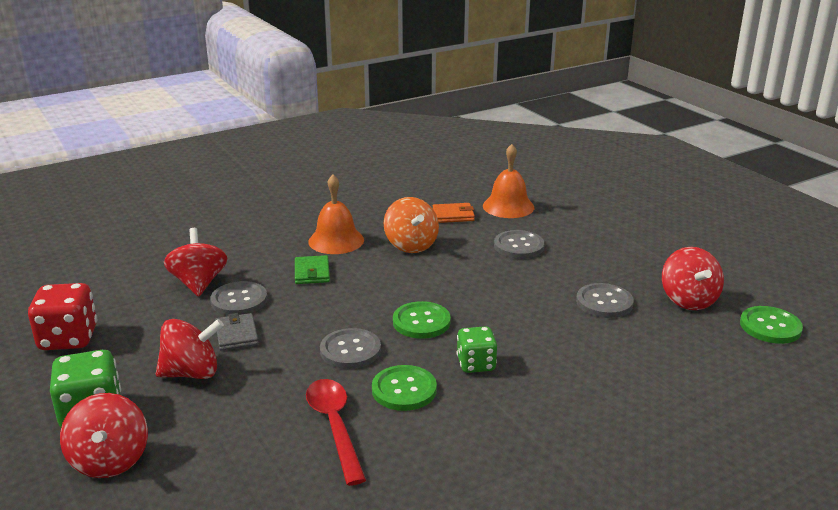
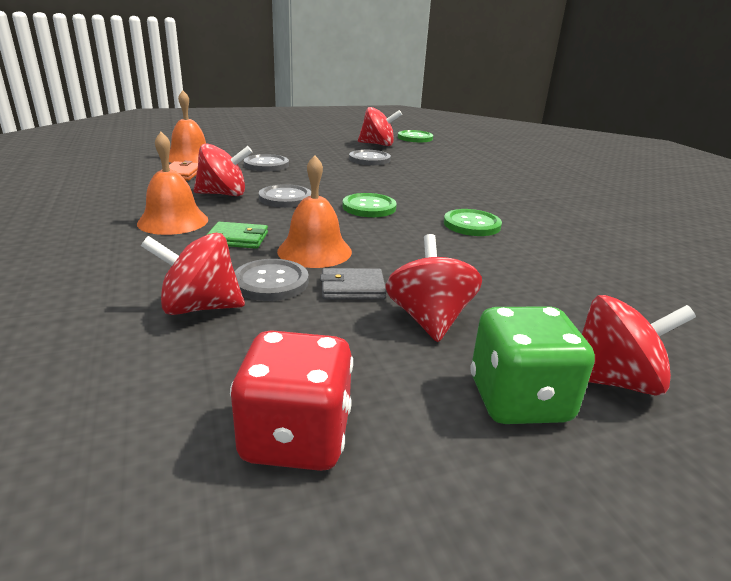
camera: 80 degrees left, 0 degrees up
red spoon [306,379,366,486] -> none
grey button [320,328,381,369] -> grey button moved to [259,184,311,208]
orange spinning top [384,197,439,253] -> red spinning top [194,144,252,196]
green dice [457,326,497,373] -> none
none -> orange bell [277,155,352,268]

